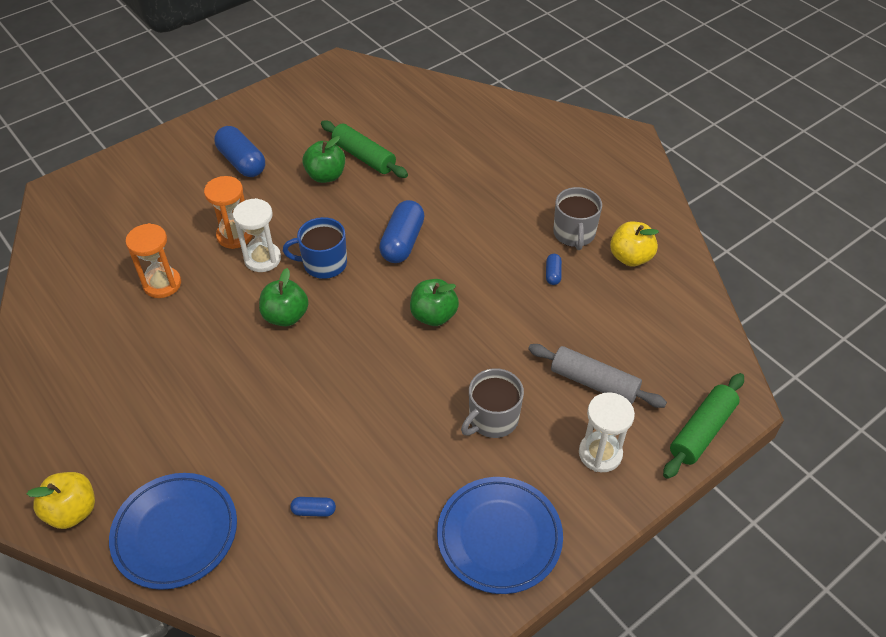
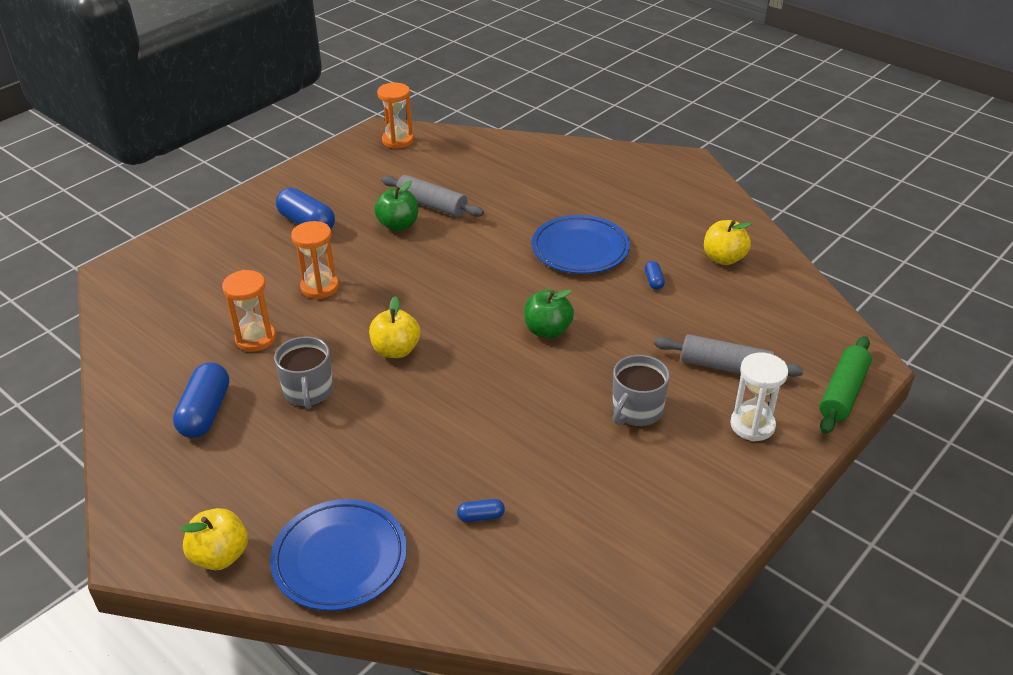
camera: 10 degrees left, 10 degrees down
white hourglass [233,198,281,272] -> none
green apple [259,268,309,327] -> yellow apple [369,296,420,358]
blue mug [283,217,347,279] -> none
green rolling pin [321,121,408,178] -> grey rolling pin [381,175,484,217]
blue capsule [379,200,425,263] -> blue capsule moved to [173,362,229,438]
blue plate [437,477,563,594] -> blue plate moved to [532,215,630,274]
grey mug [553,187,602,250] -> grey mug moved to [274,336,333,409]
none -> orange hourglass [377,83,414,149]

